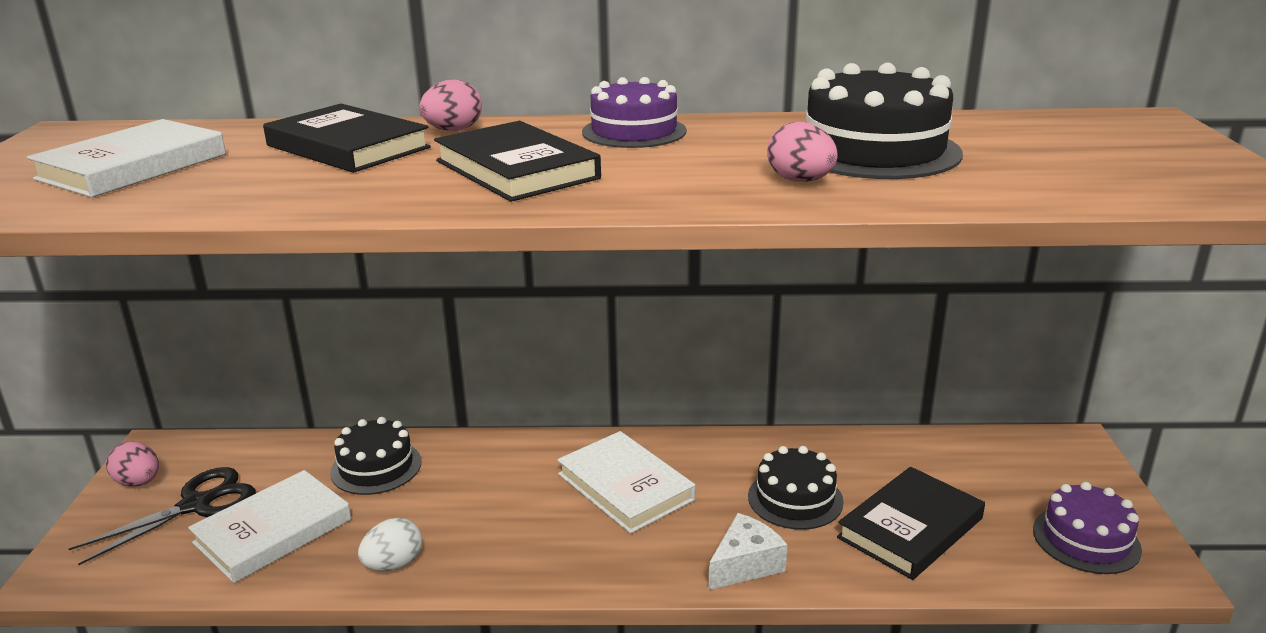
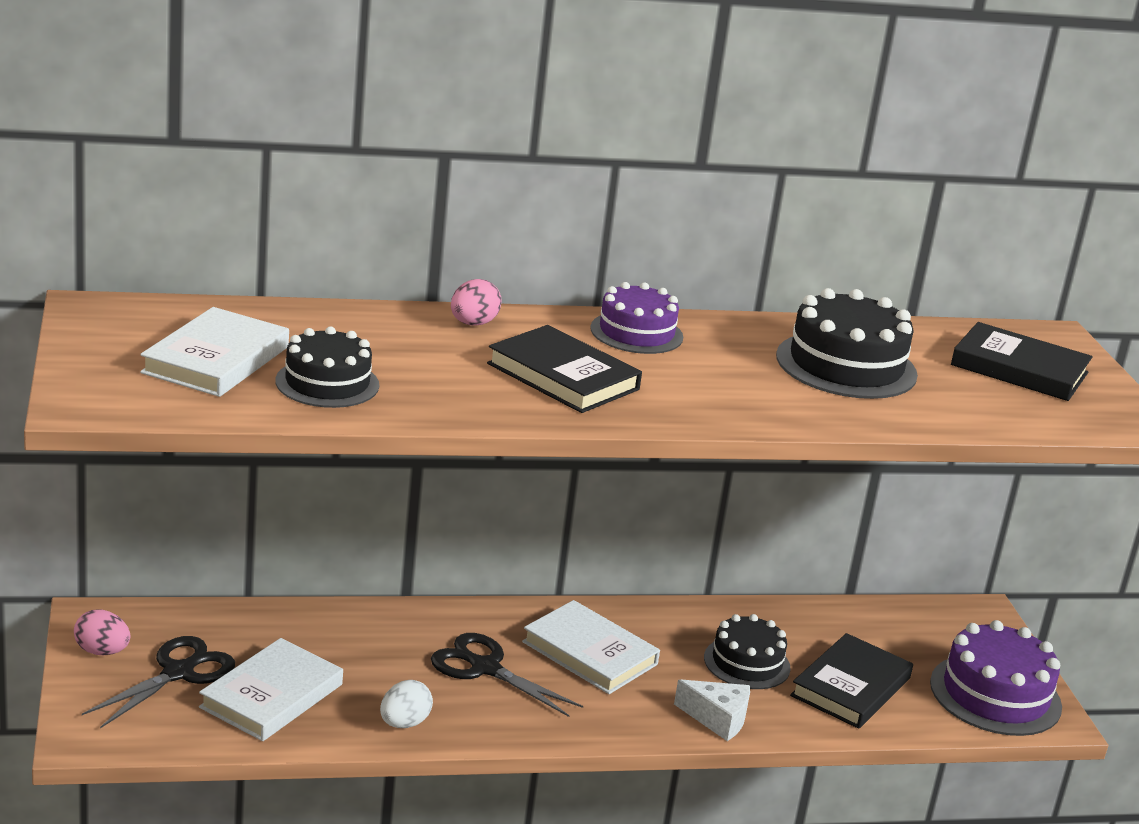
camera: 15 degrees left, 0 degrees up
black book [263,104,431,173] -> black book moved to [951,322,1093,401]
black cake [330,417,422,495] -> black cake moved to [275,326,379,408]
white cheese [708,513,787,590] -> white cheese turned 75 degrees clockwise [674,679,750,741]
pink egg [767,122,837,182] -> none
purple cake [1033,482,1142,574] -> purple cake [930,620,1062,736], size x1.50
none -> black scissors [431,633,583,717]

